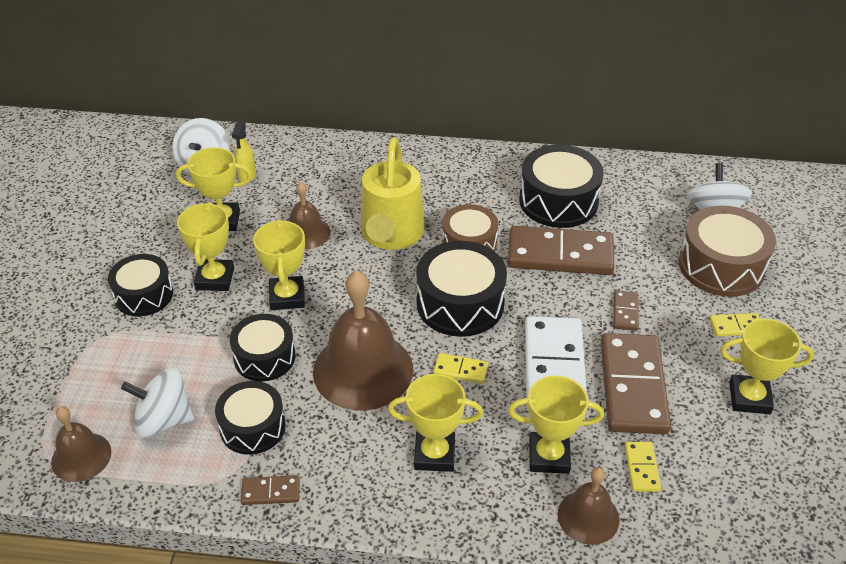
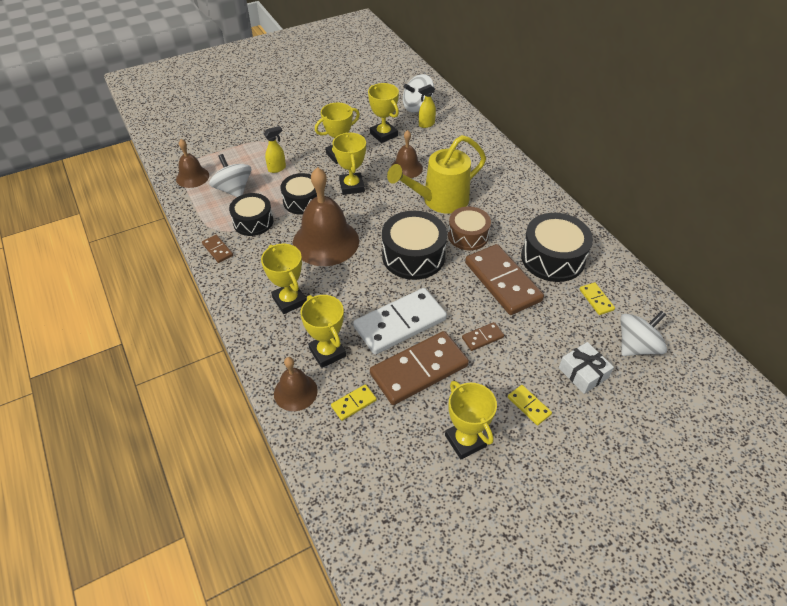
camera: 55 degrees right, 5 degrees up
black drum [108,254,173,316] -> none
yellow trophy [253,219,305,310] -> yellow trophy turned 60 degrees counterclockwise [332,133,366,195]
yellow domino [433,353,488,384] -> yellow domino moved to [580,282,615,315]
brown drum [679,206,776,297] -> white gift [559,342,614,394]
none -> yellow spray bottle [264,126,286,173]

